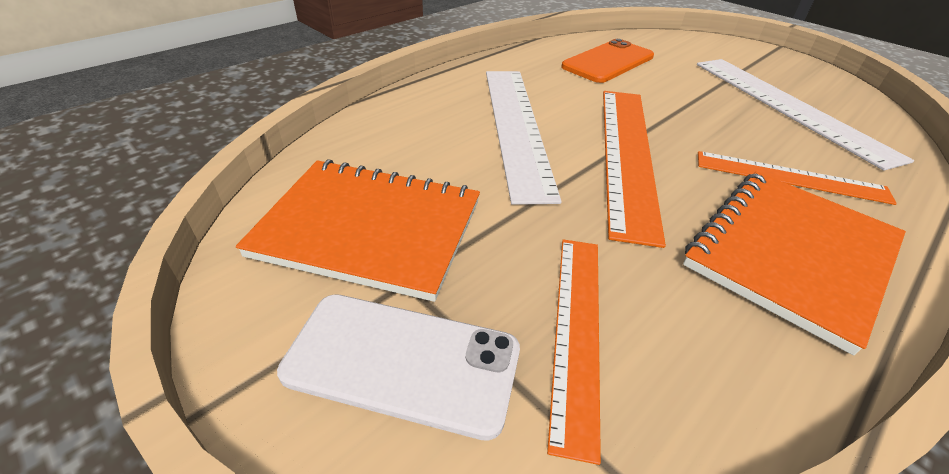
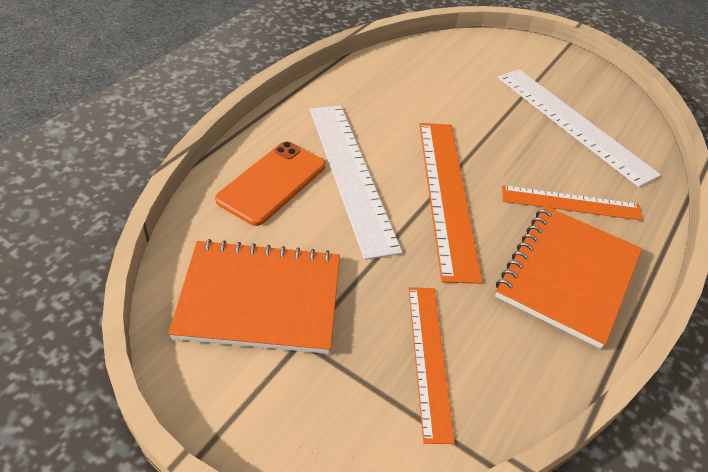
camera: 15 degrees left, 5 degrees up
white phone [277,294,520,441] -> none
orange phone [561,39,654,83] -> orange phone moved to [215,141,326,226]

